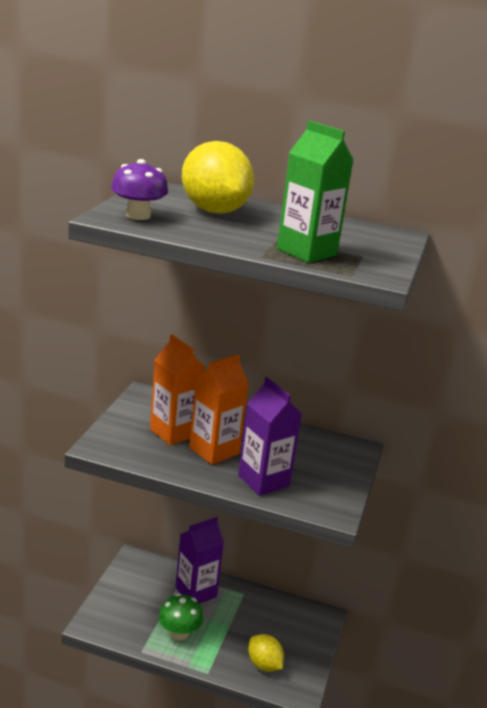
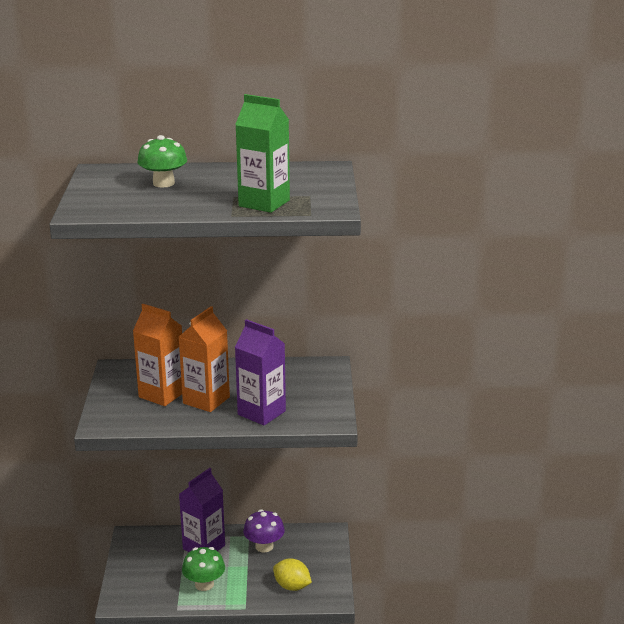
camera: 15 degrees left, 0 degrees up
purple mushroom [111,159,168,220] -> purple mushroom moved to [243,509,285,552]
yellow lemon [182,141,254,214] -> green mushroom [137,135,187,187]

